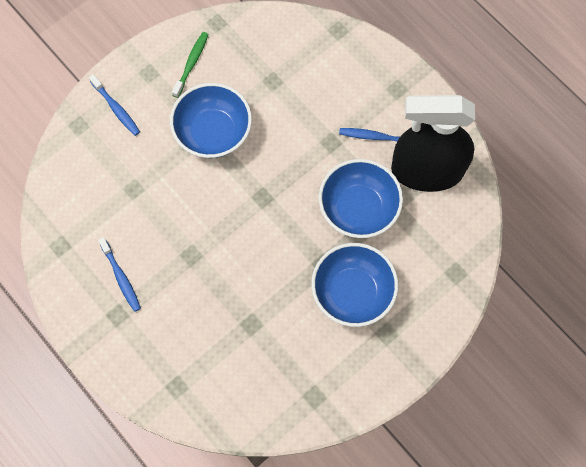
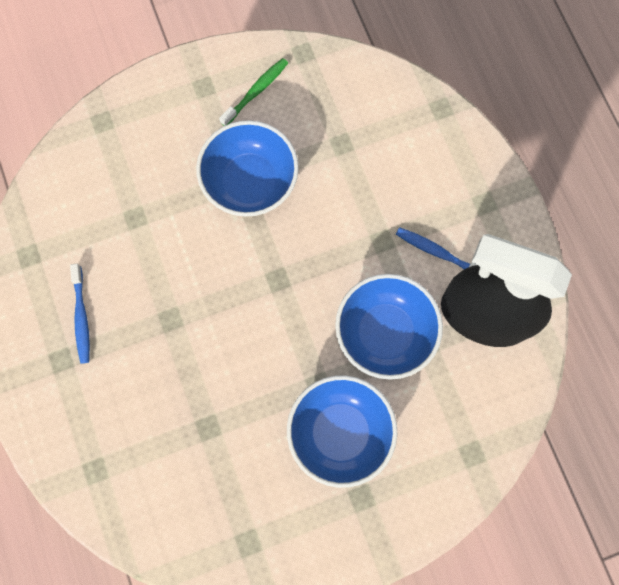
camera: 20 degrees right, 5 degrees up
blue toothbrush [89,74,140,136] -> none

